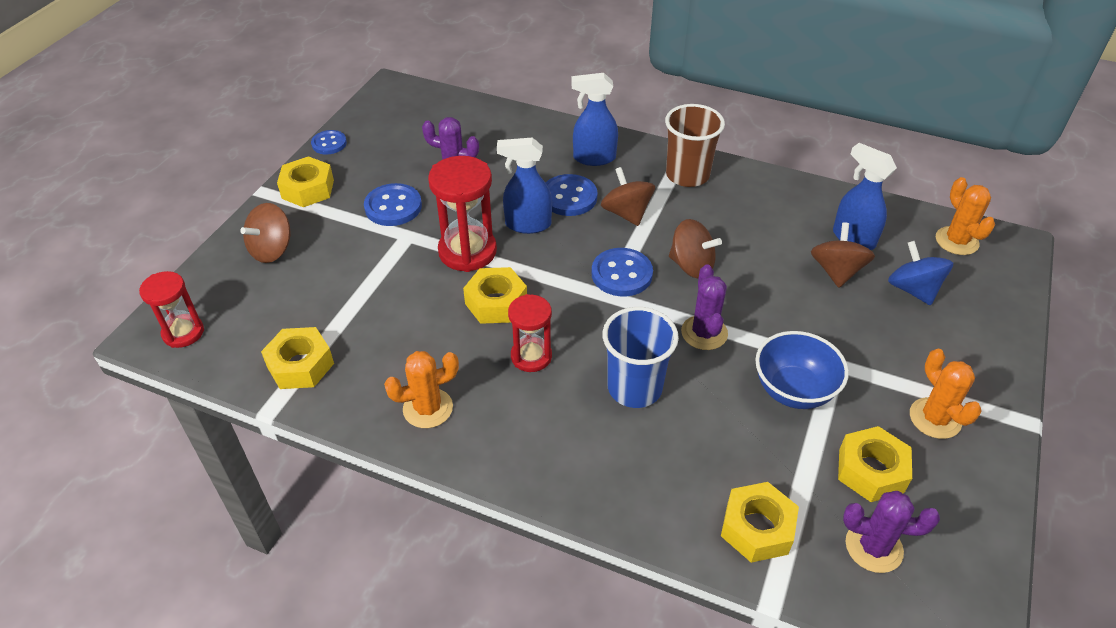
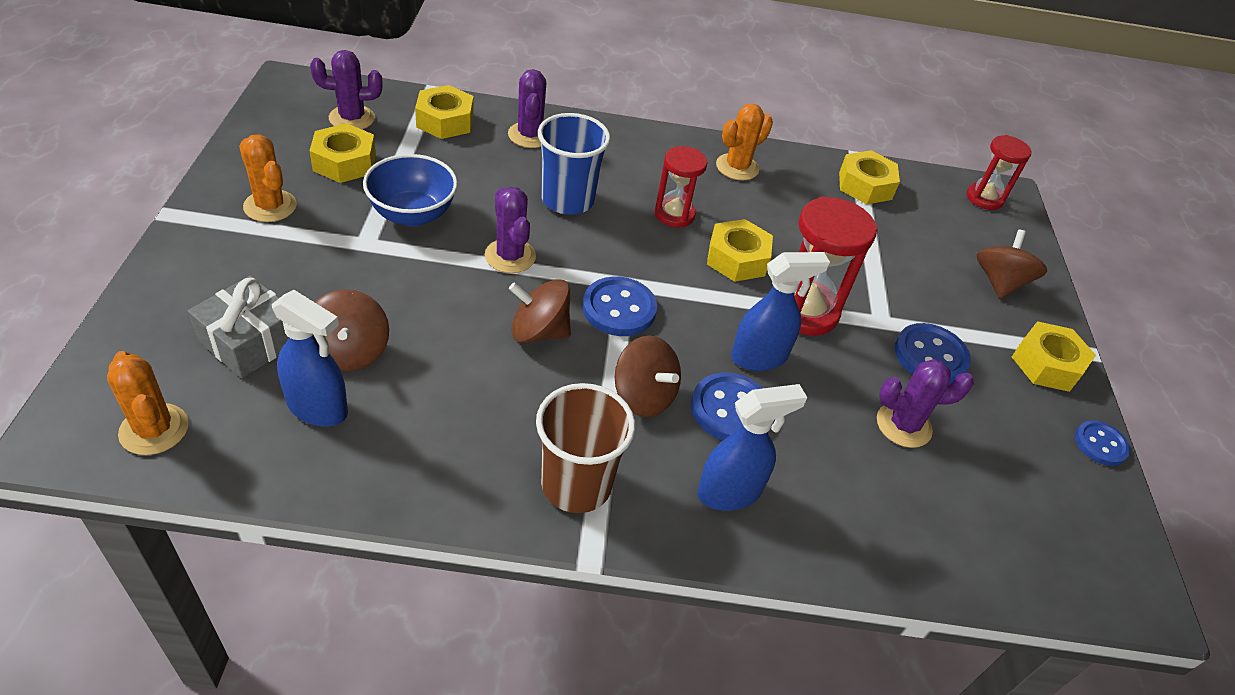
camera: 155 degrees right, 0 degrees up
blue spinning top [888,241,953,305] -> grey gift [188,276,289,378]
none -> purple cactus [508,69,546,148]

